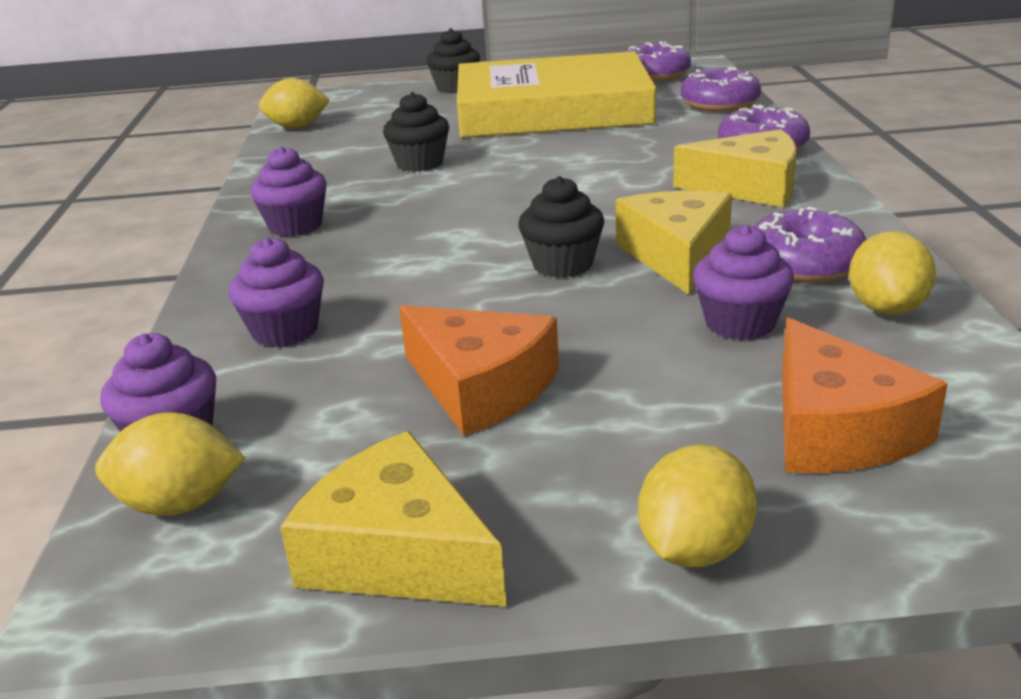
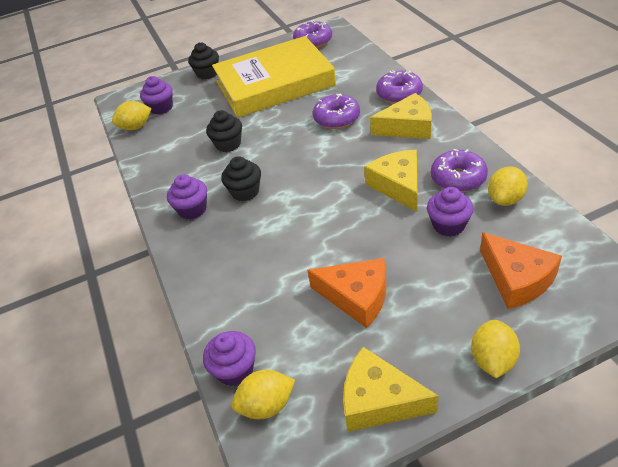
camera: 15 degrees left, 15 degrees up
purple cupcake [228,237,324,347] -> purple cupcake moved to [140,76,173,115]
black cupcake [518,176,604,278] -> black cupcake moved to [221,156,261,201]
purple donut [681,67,761,112] -> purple donut moved to [313,93,360,129]
yellow lemon [849,231,936,315] -> yellow lemon turned 45 degrees clockwise [488,166,528,206]

